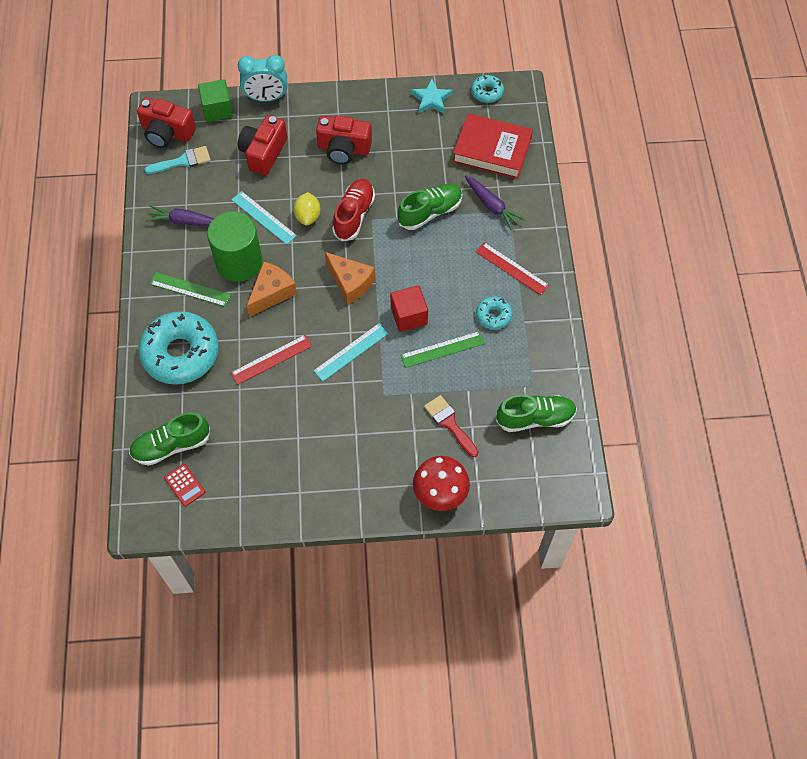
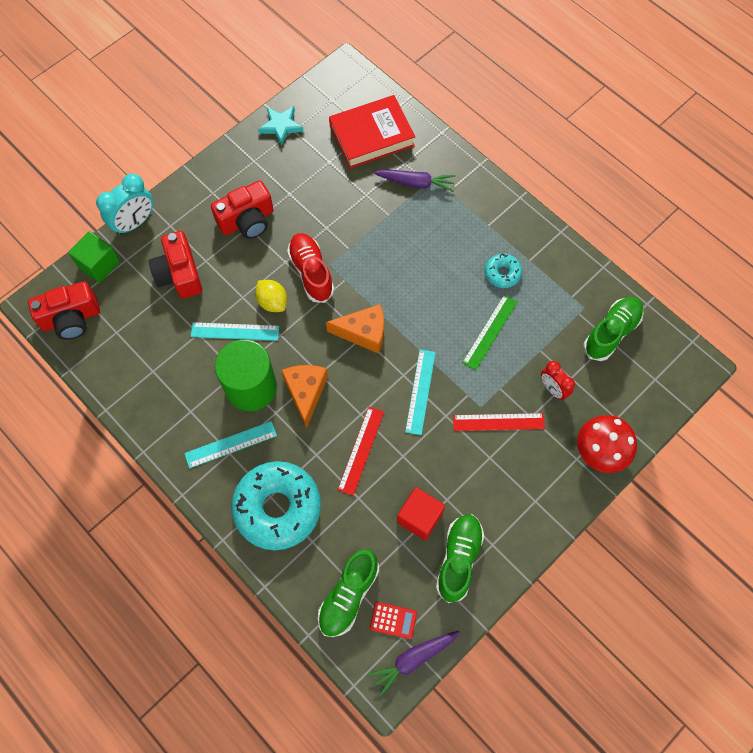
camera: 40 degrees left, 5 degrees up
turquoise brush [145,146,211,174] -> none
purple carrot [145,205,214,227] -> purple carrot moved to [367,630,460,697]
green ruler [150,272,231,307] -> turquoise ruler [184,421,277,468]
red cube [390,285,428,332] -> red cube moved to [397,487,445,540]
green shoe [398,184,462,230] -> green shoe moved to [436,514,484,603]
red brush [424,395,478,457] -> red clock [541,361,575,400]
turquoise donut [471,75,504,103] -> none
red ruler [476,242,549,295] -> red ruler moved to [453,413,545,431]

